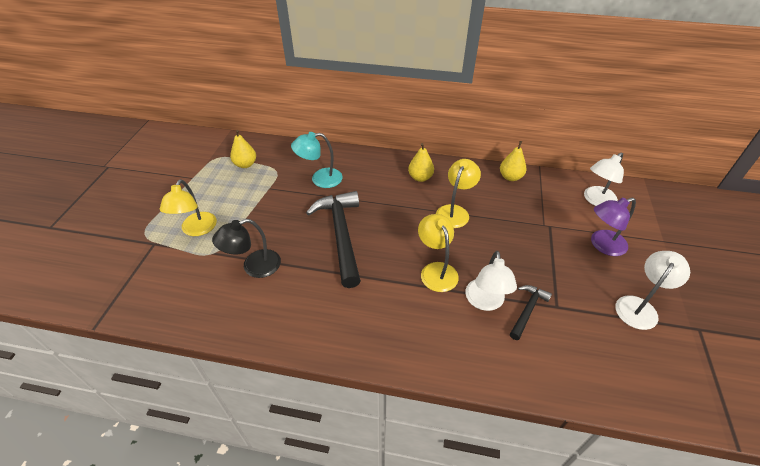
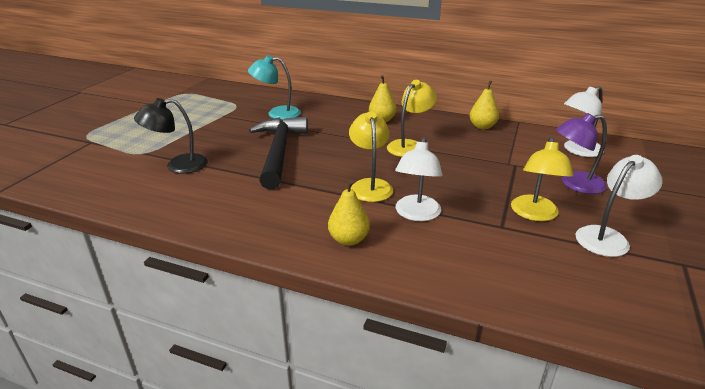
camera: 10 degrees right, 15 degrees down
yellow lamp [160,179,217,236] -> yellow lamp moved to [511,137,574,221]
yellow pear [230,130,256,168] -> yellow pear moved to [328,180,370,246]
black hammer [510,285,552,340] -> none

